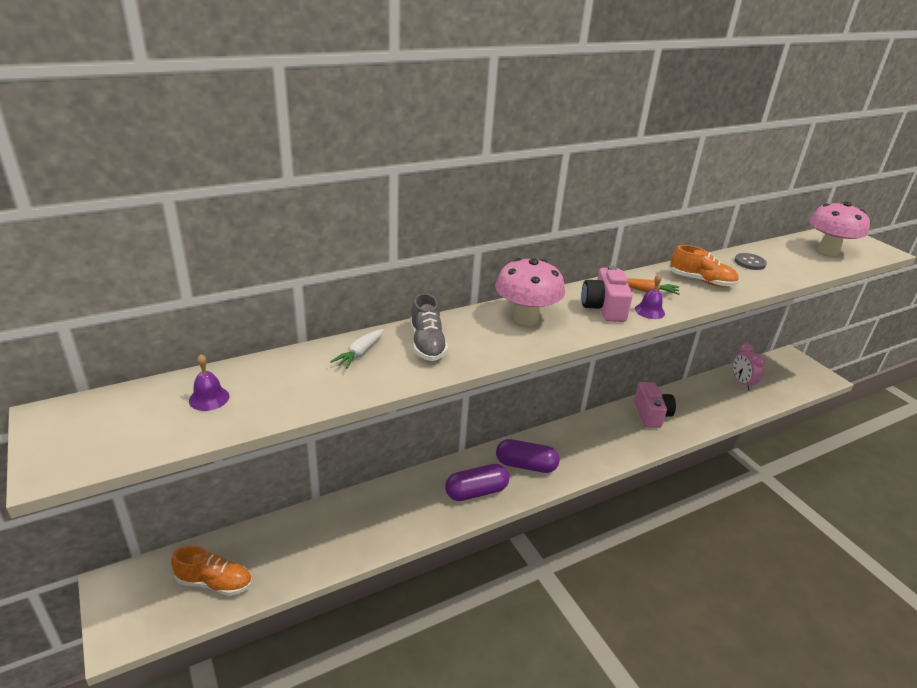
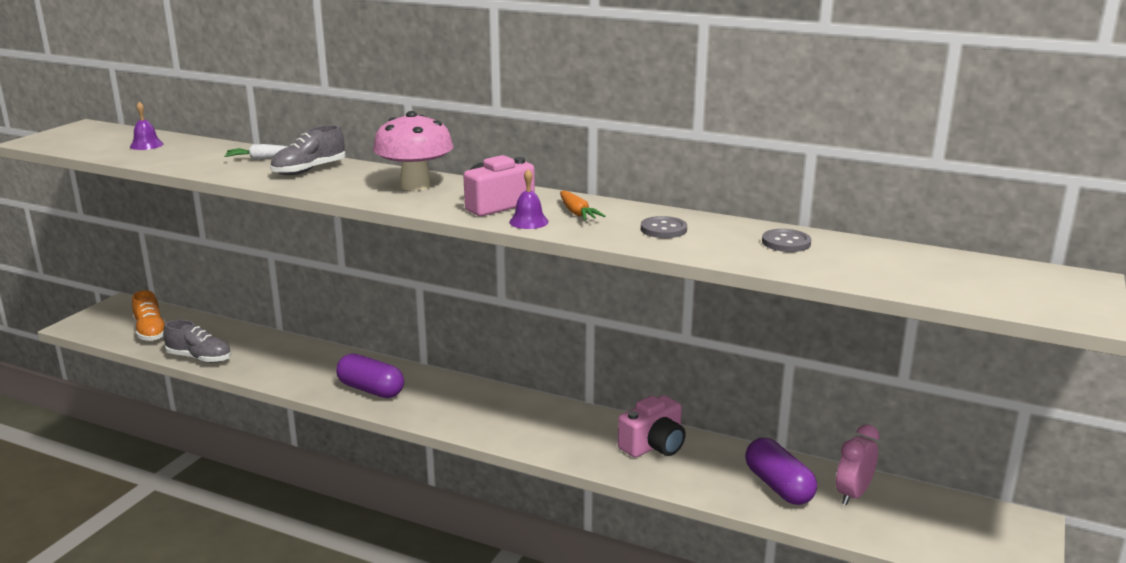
camera: 55 degrees right, 10 degrees down
purple capsule [496,439,559,473] -> purple capsule moved to [745,438,817,505]
orange shoe [669,245,739,287] -> grey button [641,216,687,238]
pink mushroom [809,202,870,256] -> none
none -> grey shoe [163,320,231,363]

